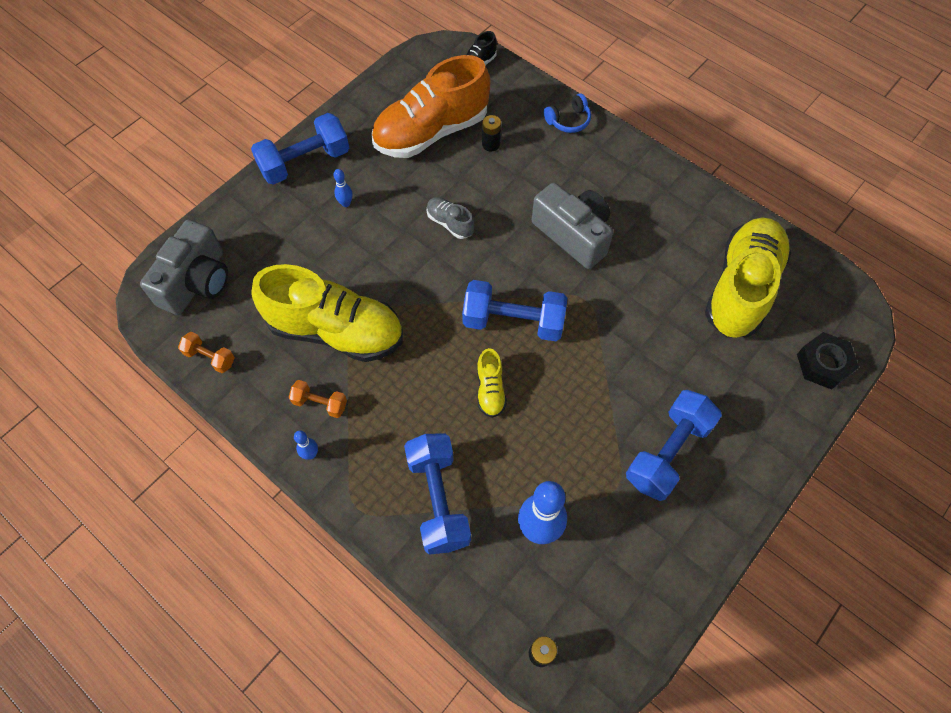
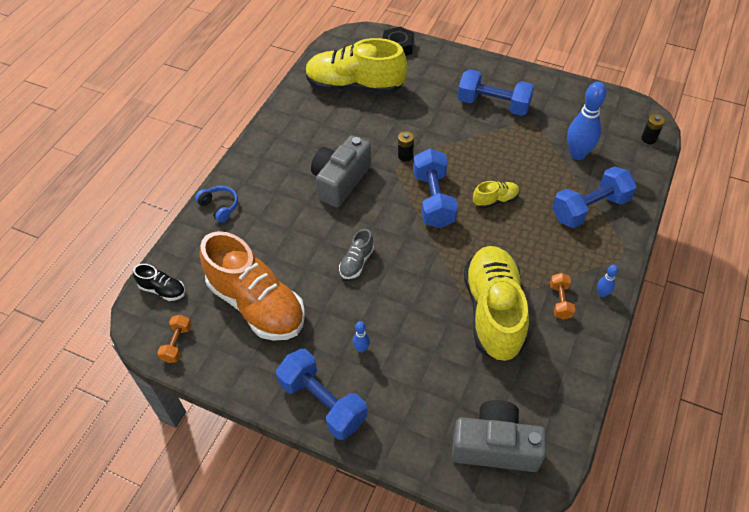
camera: 105 degrees left, 10 degrees down
orange dumbbell [178,332,235,373] -> orange dumbbell moved to [157,315,192,363]
black battery [482,115,501,152] -> black battery moved to [398,131,414,162]

